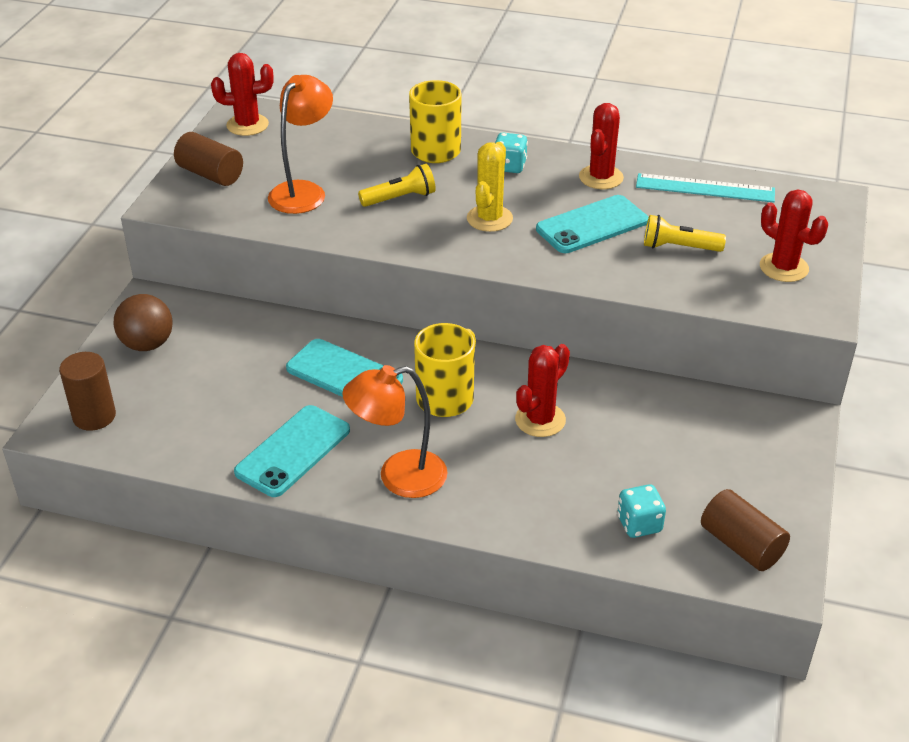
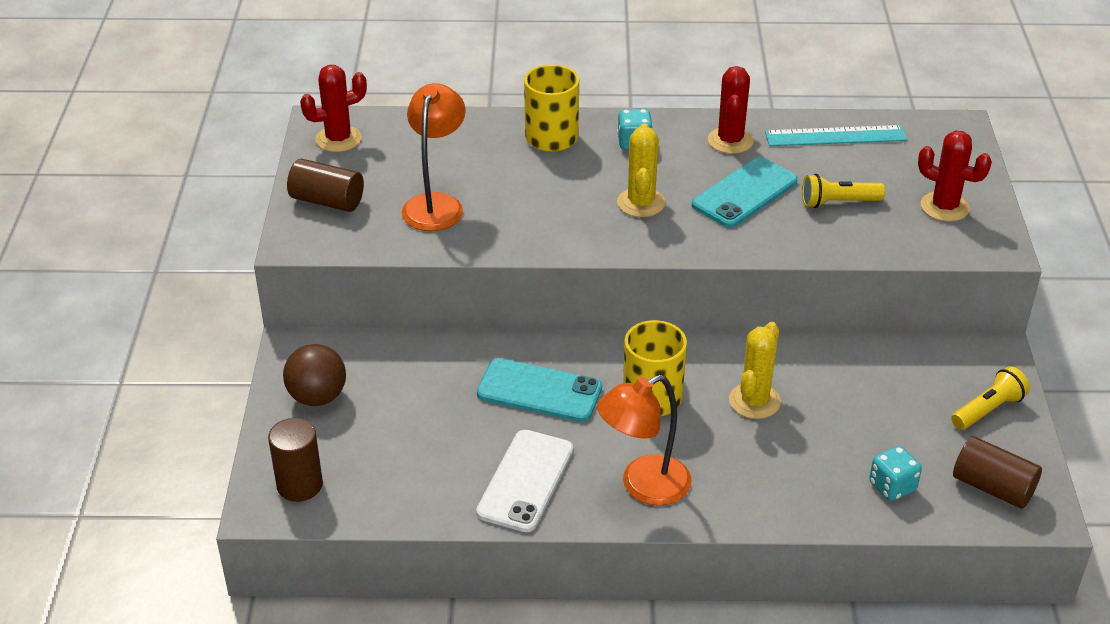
camera: 15 degrees left, 0 degrees up
turquoise phone [234,405,350,497] -> white phone [476,430,573,532]
yellow flashlight [358,164,436,207] -> yellow flashlight moved to [951,366,1030,430]
red cactus [515,344,570,437] -> yellow cactus [729,322,781,419]

